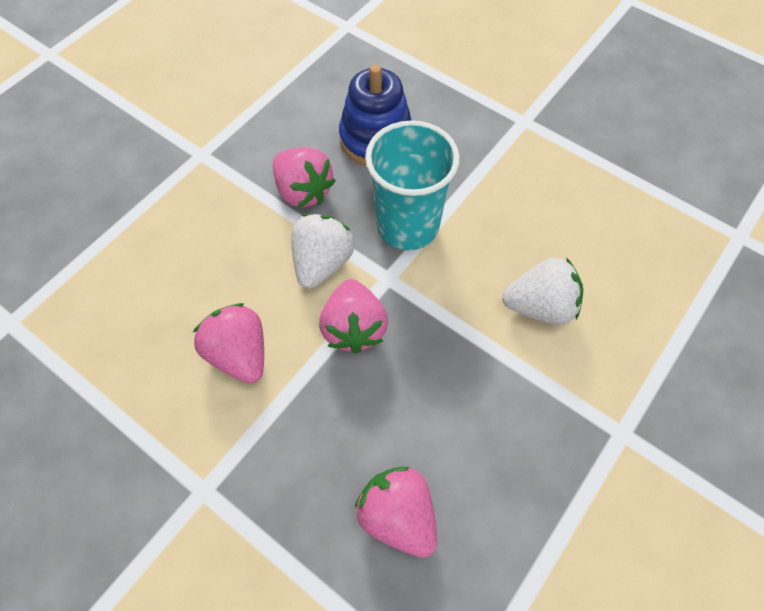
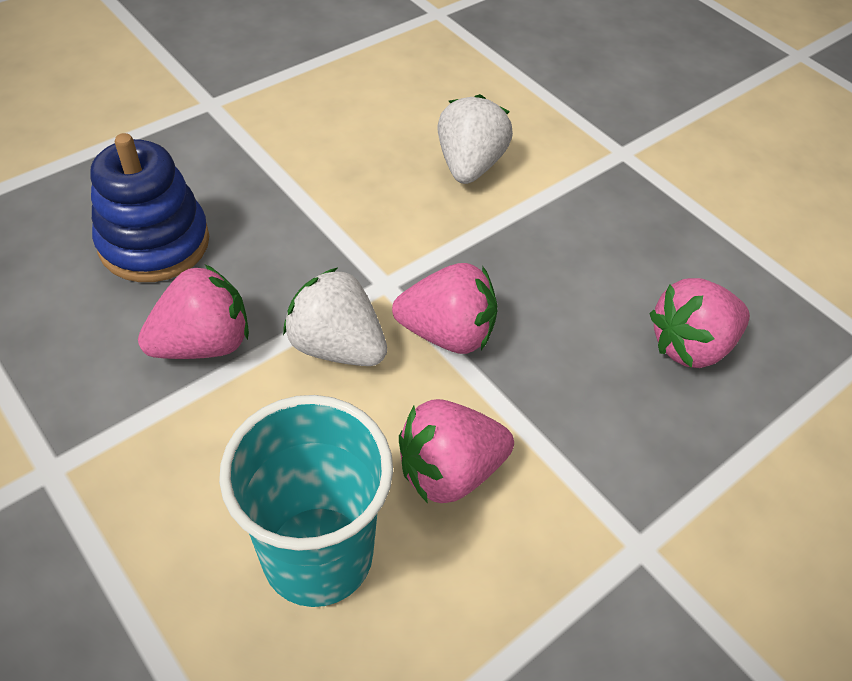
camera: 80 degrees left, 10 degrees down
turquoise cup [365,120,460,250] -> turquoise cup moved to [219,395,393,607]

